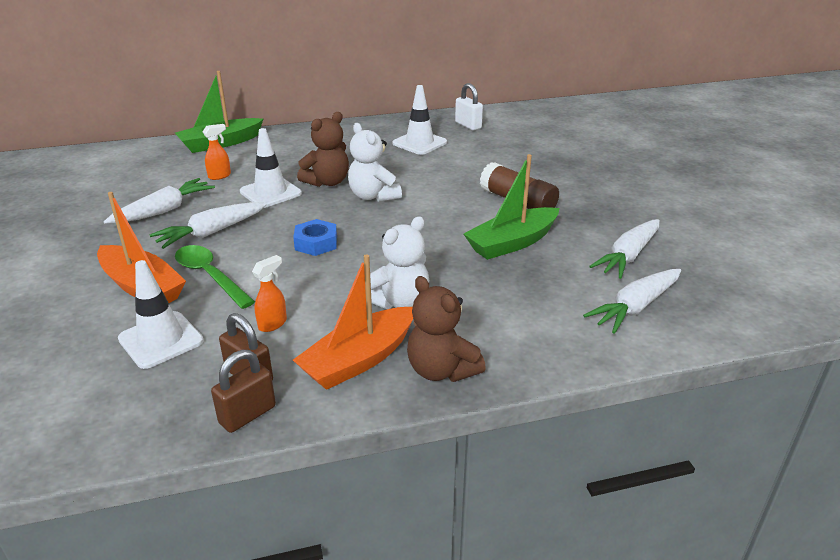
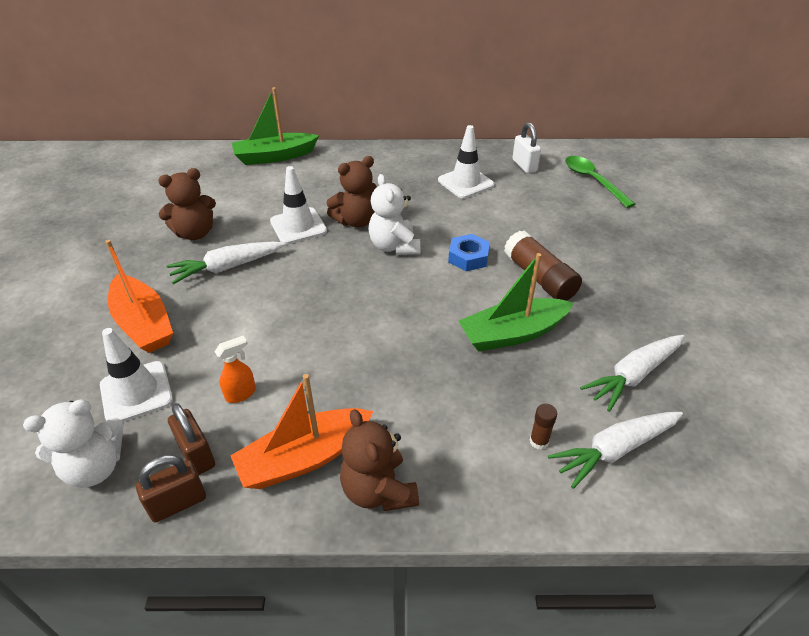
camera: 15 degrees right, 10 degrees up
white carrot [104,178,215,224] -> brown teddy bear [158,168,216,240]
green spoon [175,245,255,309] -> green spoon moved to [565,156,635,208]
orange spray bottle [203,124,231,180] -> none
blue nut [293,219,337,256] -> blue nut moved to [448,234,490,271]
white teddy bear [370,216,429,309] -> white teddy bear moved to [23,399,124,488]
none -> brown glue stick [530,404,557,450]

